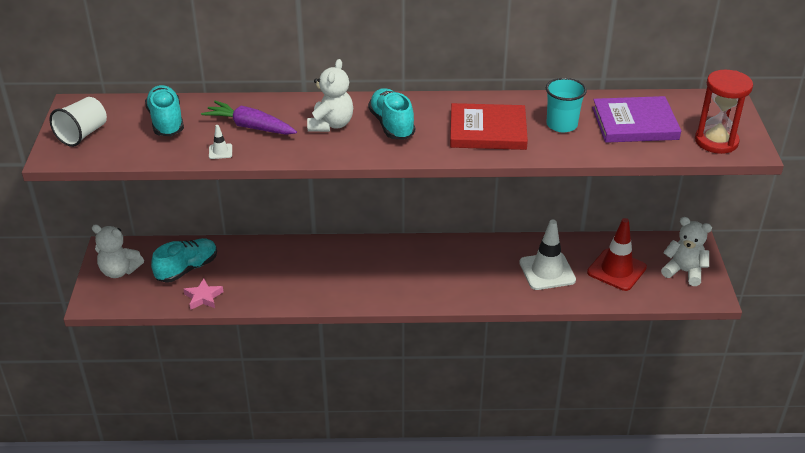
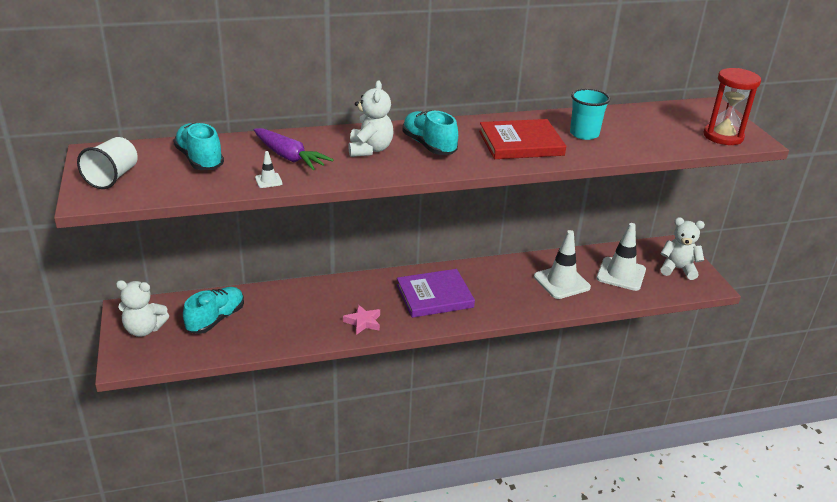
camera: 15 degrees left, 5 degrees down
pink star [183,279,224,310] -> pink star moved to [343,305,380,335]
purple carrot [201,101,297,135] -> purple carrot turned 150 degrees counterclockwise [254,128,334,170]
red traffic cone [587,218,647,291] -> white traffic cone [596,223,646,291]
purple book [592,96,681,143] -> purple book moved to [397,269,475,318]

